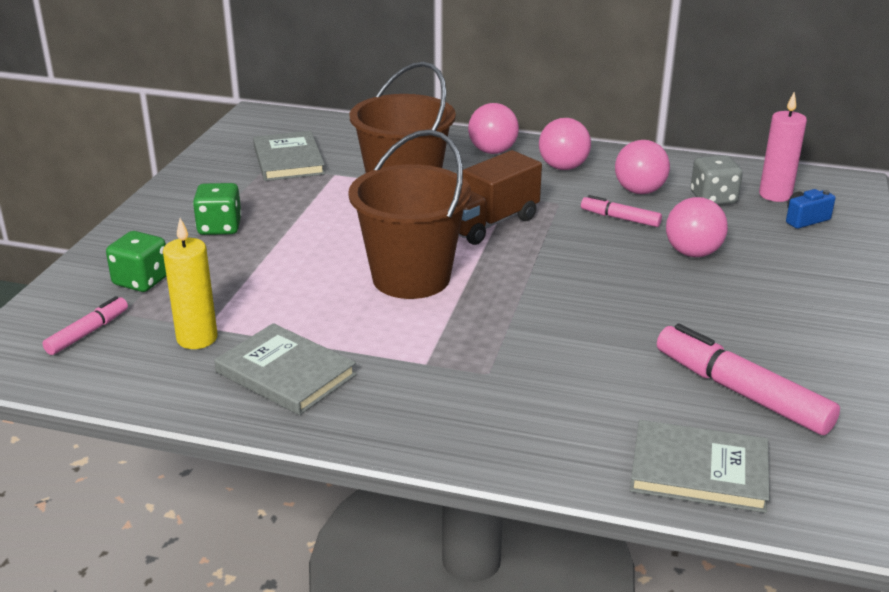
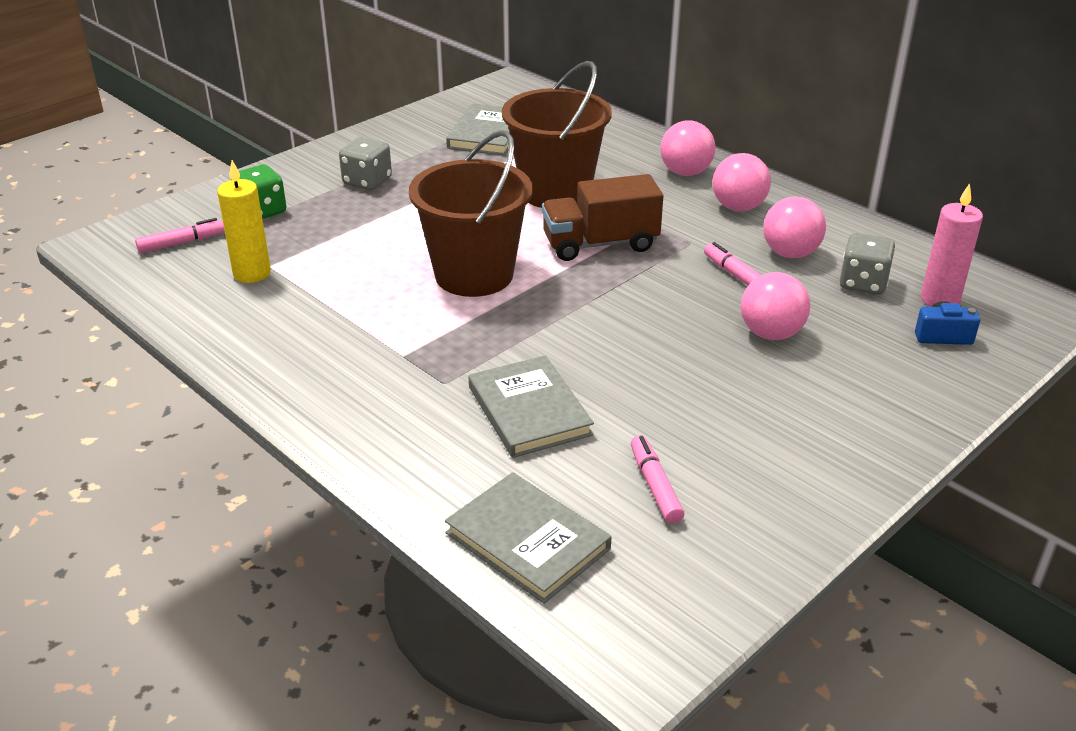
camera: 30 degrees right, 5 degrees up
green dice [193,183,242,235] -> grey dice [339,137,392,190]
grey book [214,323,357,415] -> grey book moved to [469,355,594,458]
pink marker [657,324,840,435] -> pink marker [631,435,684,524], size x0.54

